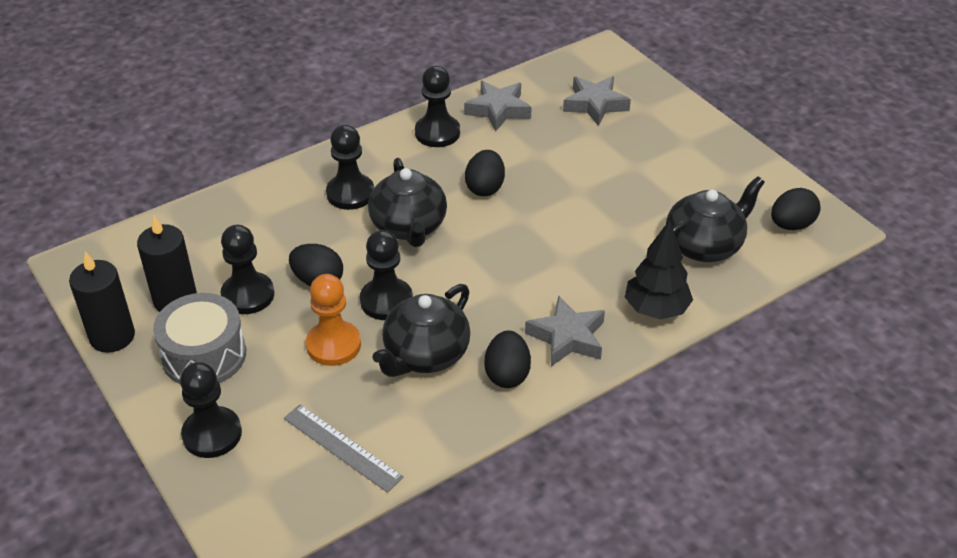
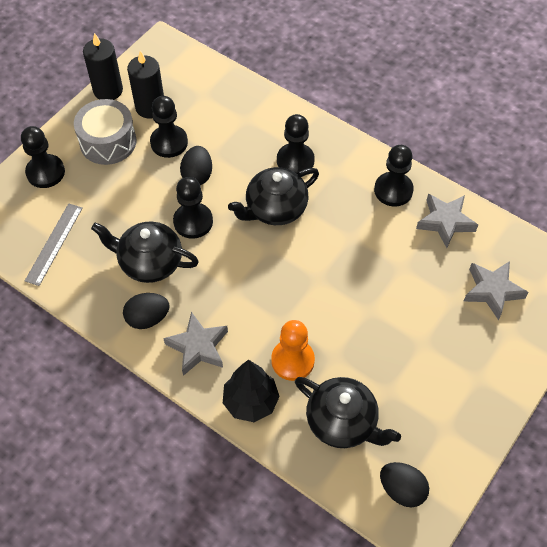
camera: 70 degrees right, 15 degrees up
orange pawn [306,274,361,366] -> orange pawn moved to [271,320,315,381]
black egg [465,150,505,196] -> none

